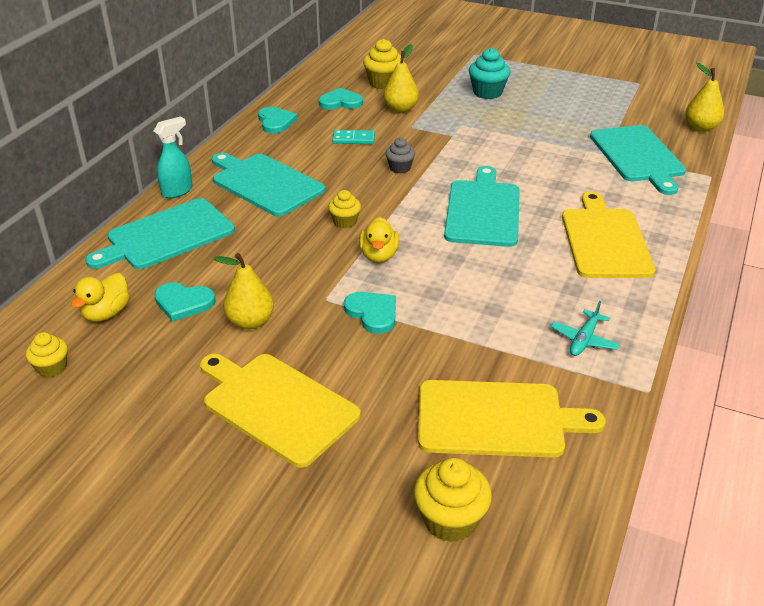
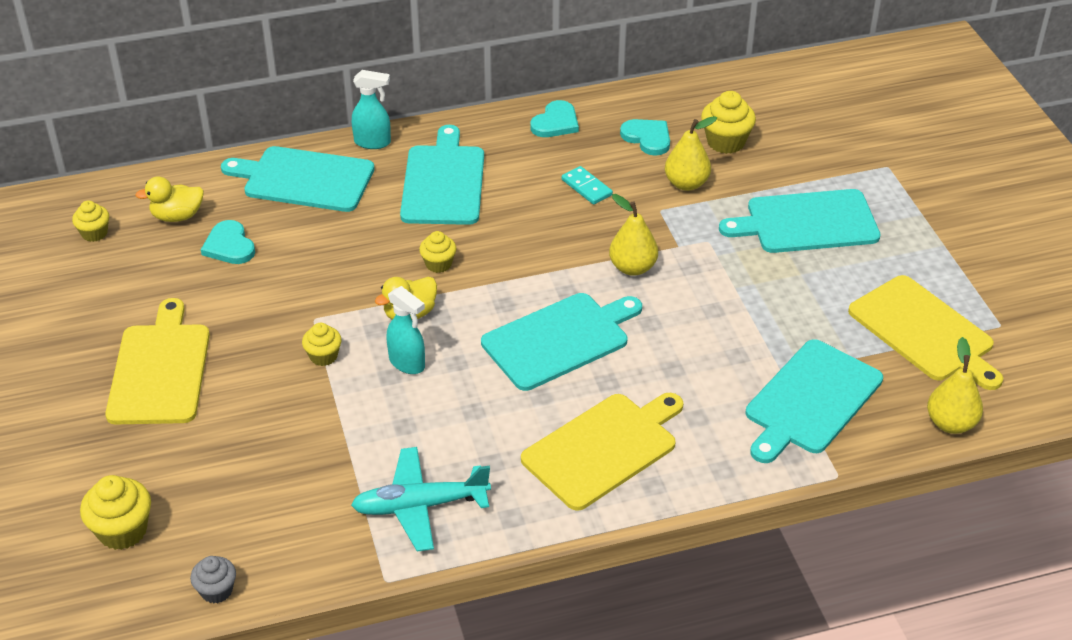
camera: 50 degrees right, 5 degrees up
yellow pear [214,253,274,330] -> yellow pear moved to [609,194,658,276]
turquoise heart [344,292,396,334] -> yellow cupcake [302,323,342,366]
grey cupcake [385,138,415,174] -> grey cupcake moved to [190,556,236,603]
yellow cutting board [418,380,606,458] -> yellow cutting board moved to [848,275,1003,390]
turquoise cupcake [469,48,510,99] -> turquoise cutting board [719,189,880,253]
turquoise plane [551,301,620,356] -> turquoise plane [351,447,491,552], size x1.72
none -> turquoise spray bottle [386,286,425,374]

